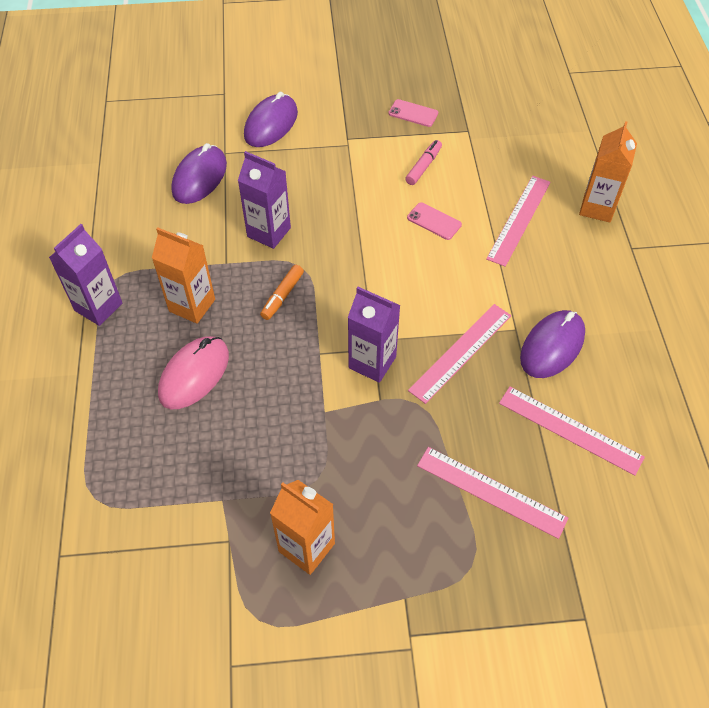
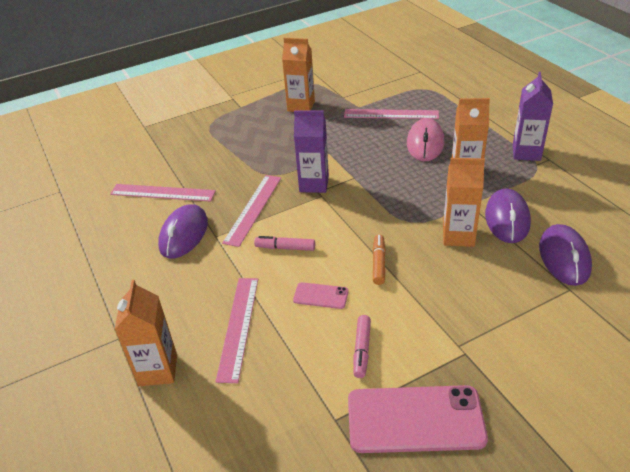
camera: 160 degrees right, 15 degrees down
purple carton [238,151,291,249] -> orange carton [443,158,485,247]
purple mouse [244,92,298,147] -> purple mouse moved to [485,189,531,243]
orange marker [260,265,304,320] -> orange marker moved to [373,234,386,285]
pink phone [388,99,438,127] -> pink phone [348,385,488,453], size x2.10
pink ruler [417,447,568,539] -> pink ruler moved to [344,109,439,119]
none -> pink marker [254,236,315,251]

